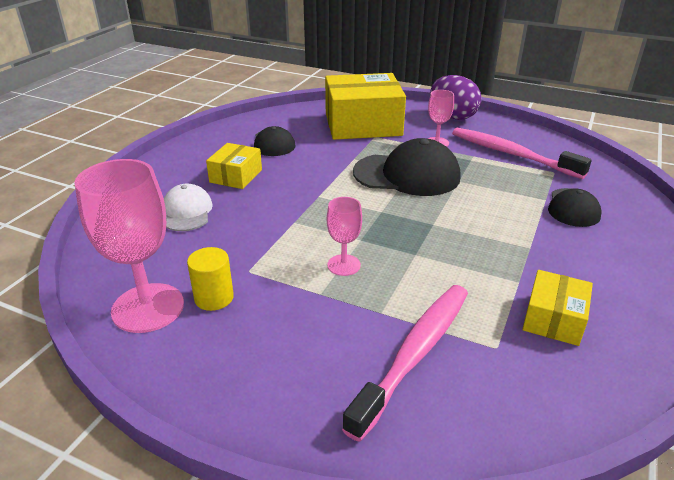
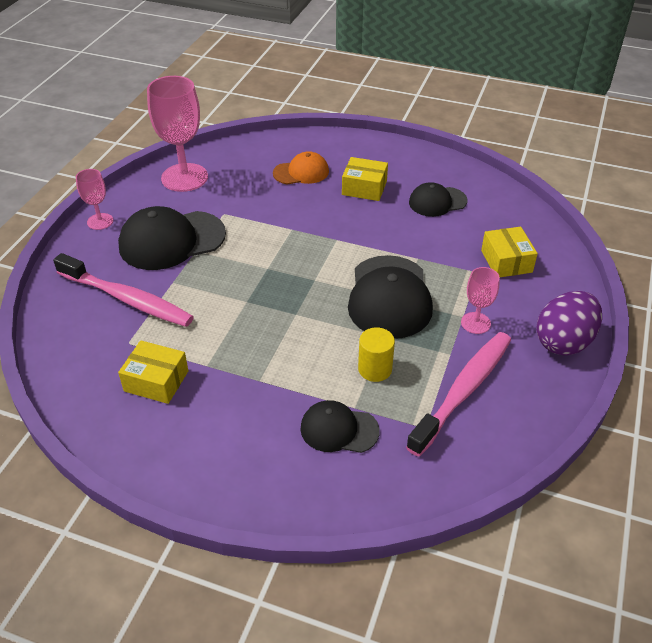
camera: 85 degrees right, 10 degrees up
white cap [164,184,213,231] -> orange cap [273,151,329,185]
yellow cylinder [187,247,234,311] -> yellow cylinder moved to [358,327,395,382]
yellow box [325,73,406,140] -> yellow box [481,227,538,277], size x0.51
pink goblet [327,197,362,276] -> pink goblet moved to [76,169,113,230]
none -> black cap [118,206,226,270]

